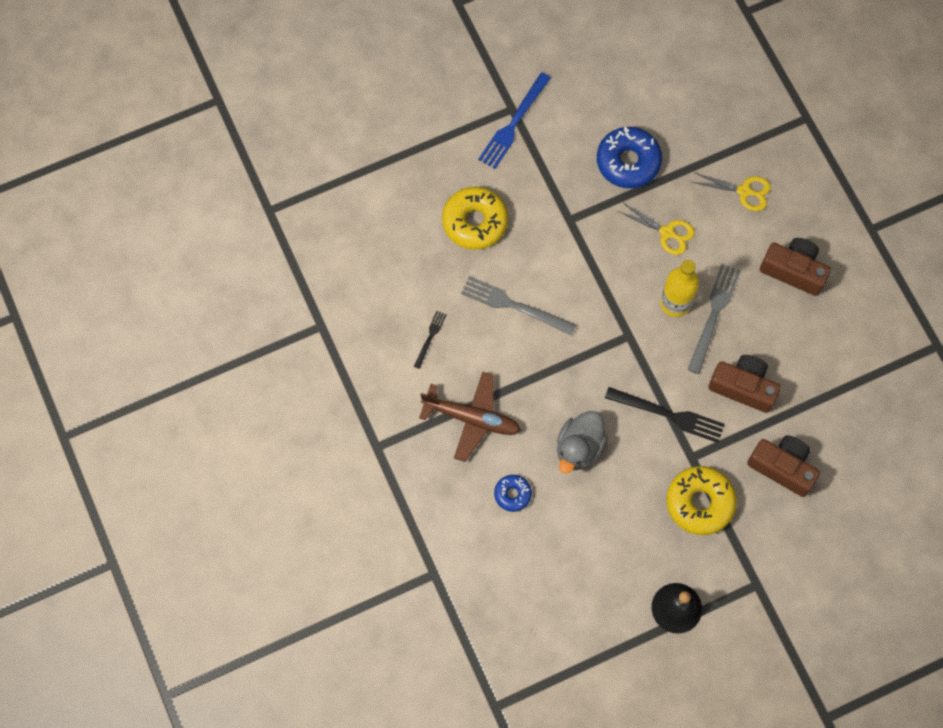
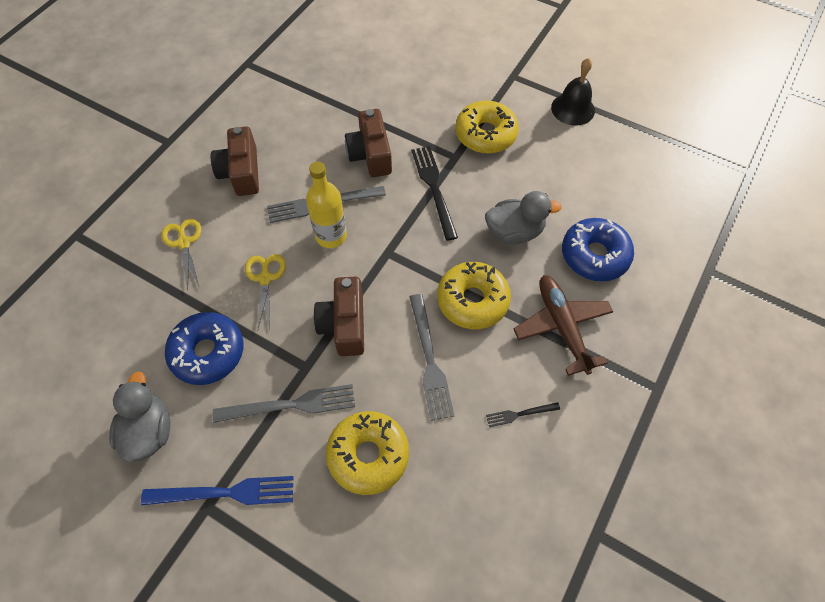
camera: 125 degrees left, 10 degrees down
blue donut [494,475,532,512] -> blue donut [562,218,634,281], size x1.85
brown camera [747,435,820,497] -> brown camera moved to [314,277,364,356]
none -> grey duck [109,371,170,462]
none -> grey fork [213,384,355,423]
none -> yellow donut [437,262,511,329]

